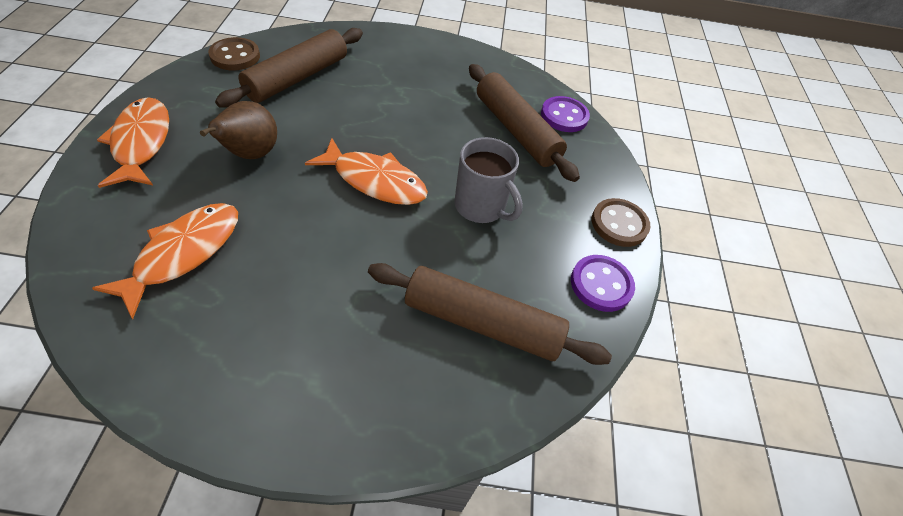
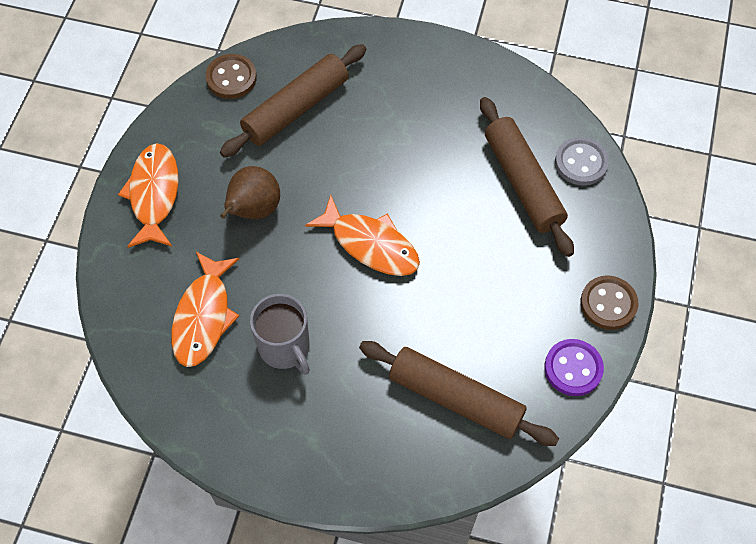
camera: 15 degrees right, 10 degrees up
orange fish [92,203,238,319] -> orange fish turned 150 degrees clockwise [171,252,239,367]
grey mug [454,137,523,223] -> grey mug moved to [250,294,310,375]
purple button [541,96,590,132] -> grey button [555,137,609,186]

